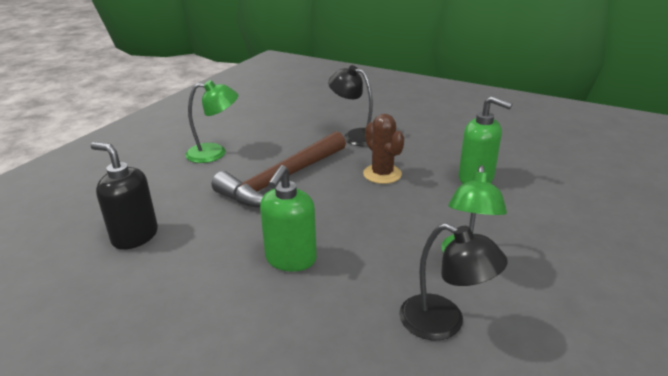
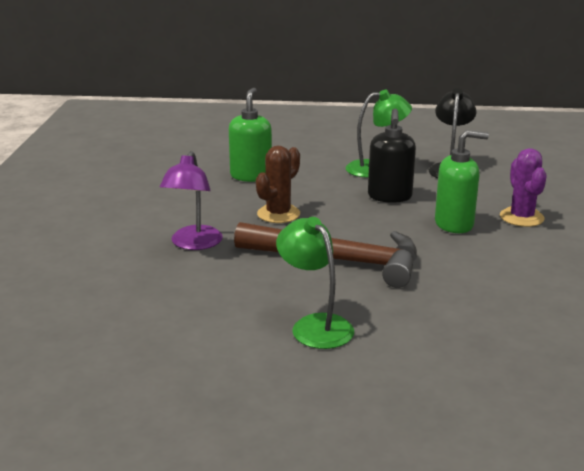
camera: 115 degrees left, 5 degrees down
black soap dispenser [91,142,158,250] -> black soap dispenser moved to [368,109,416,203]
black lamp [328,65,373,146] -> purple lamp [160,151,223,250]
none -> purple cactus [500,148,547,227]

